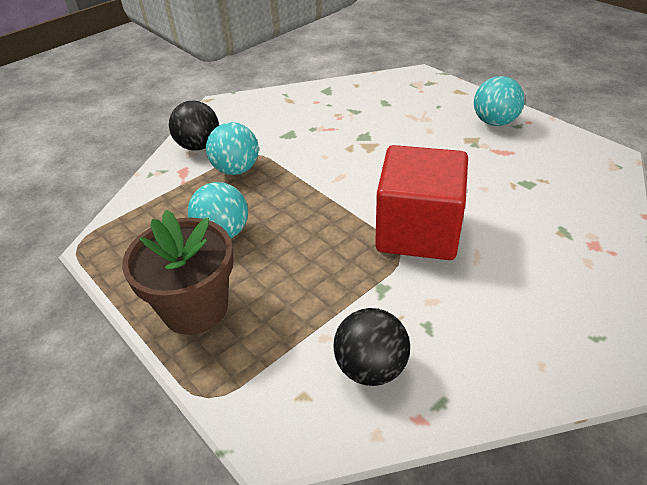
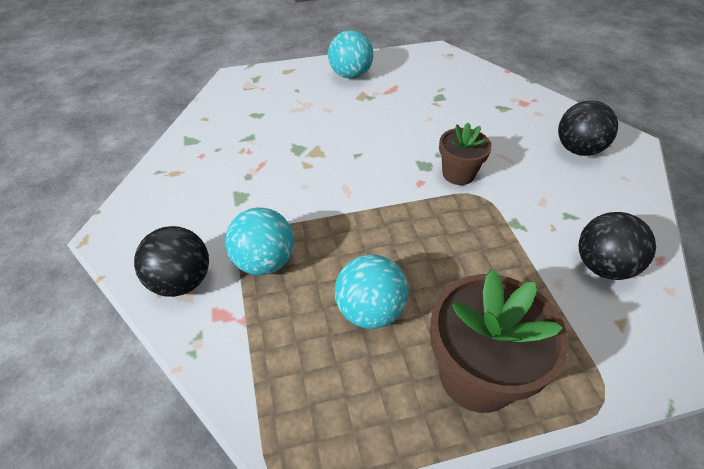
camera: 65 degrees left, 5 degrees up
red cube [375,145,468,260] -> brown flower pot [439,123,492,185]
none -> black ball [558,100,618,156]

